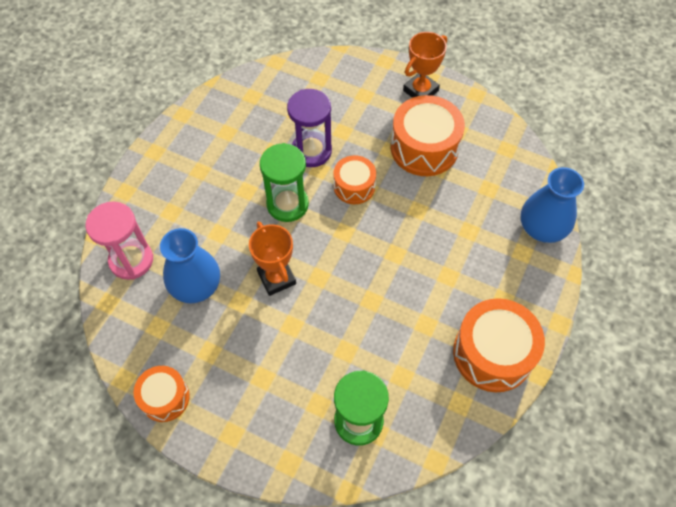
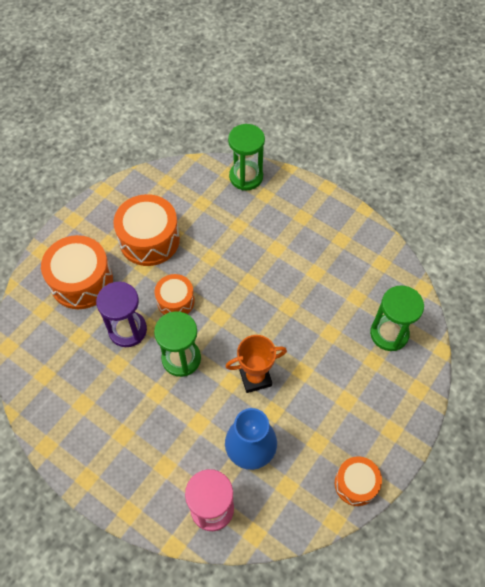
camera: 80 degrees left, 0 degrees up
orange trophy [403,32,447,98] -> none
orange drum [453,298,545,392] -> orange drum moved to [41,235,113,309]
blue vase [521,167,584,243] -> green hourglass [228,124,265,190]

